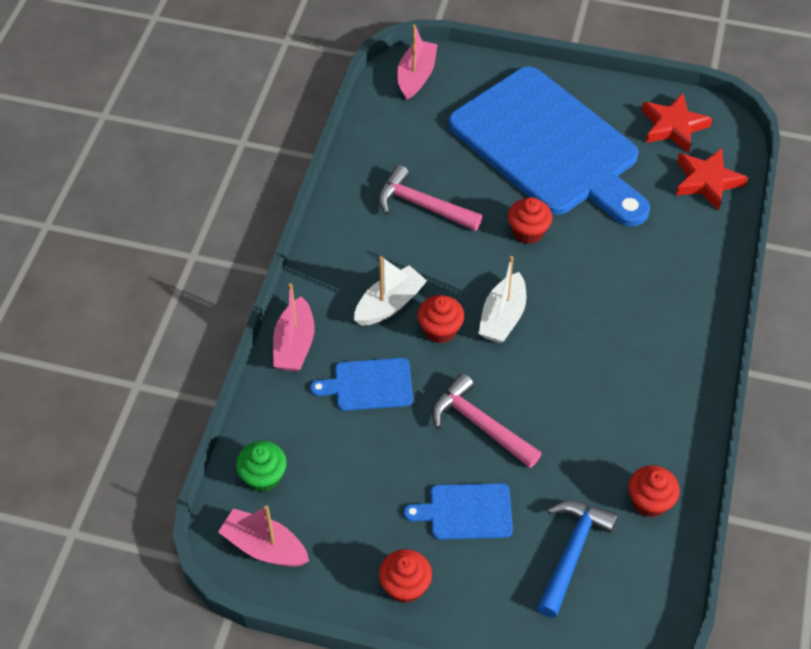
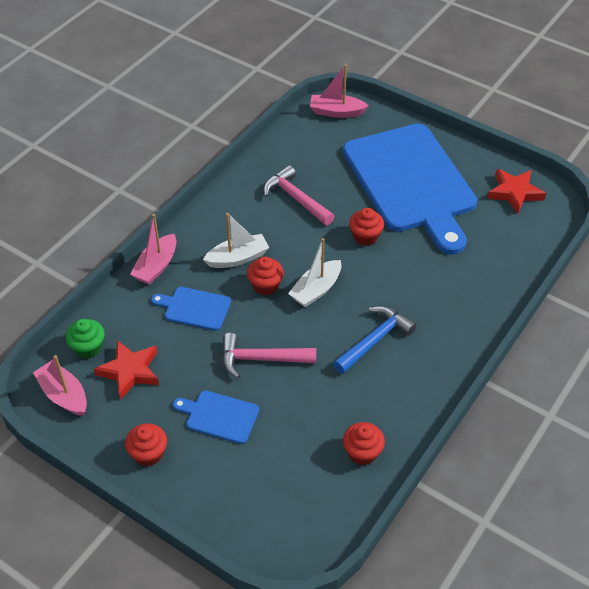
camera: 20 degrees right, 5 degrees down
pink boat [397,24,438,100] -> pink boat turned 120 degrees counterclockwise [310,65,369,118]
pink hammer [432,373,542,468] -> pink hammer turned 60 degrees counterclockwise [222,333,316,379]
blue hammer [537,501,618,618] -> blue hammer moved to [333,306,417,374]
red star [676,148,748,211] -> red star moved to [94,340,159,400]

